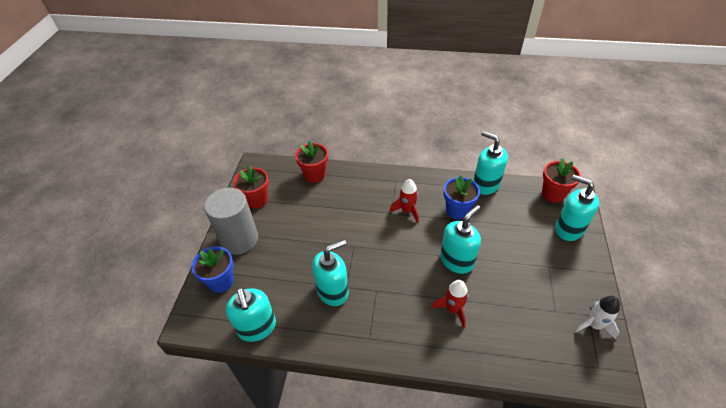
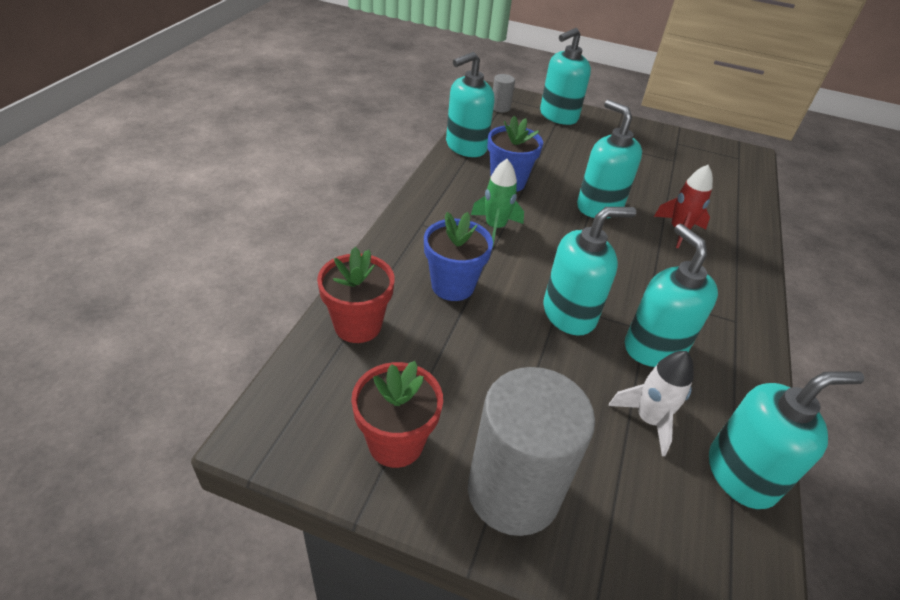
camera: 85 degrees left, 5 degrees down
blue flower pot [191,246,234,293] -> blue flower pot moved to [424,212,493,301]
red rocket [389,179,419,223] -> green rocket [471,159,524,245]
red flower pot [542,158,581,203] -> grey cylinder [493,74,515,113]
white rocket [575,296,620,340] -> white rocket moved to [608,351,694,456]
none -> turquoise soap dispenser [543,207,636,336]

